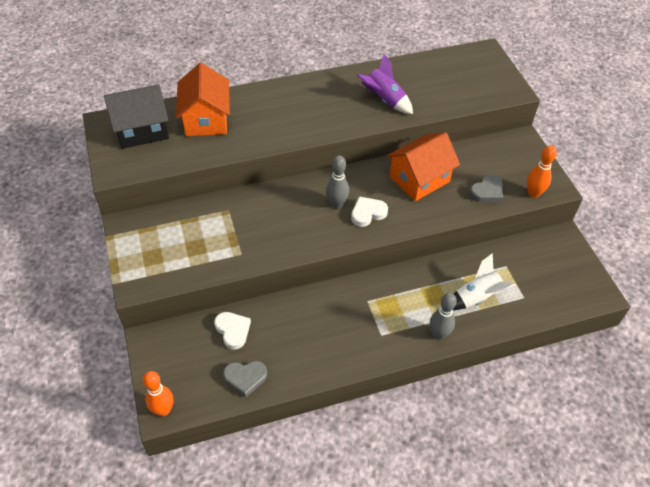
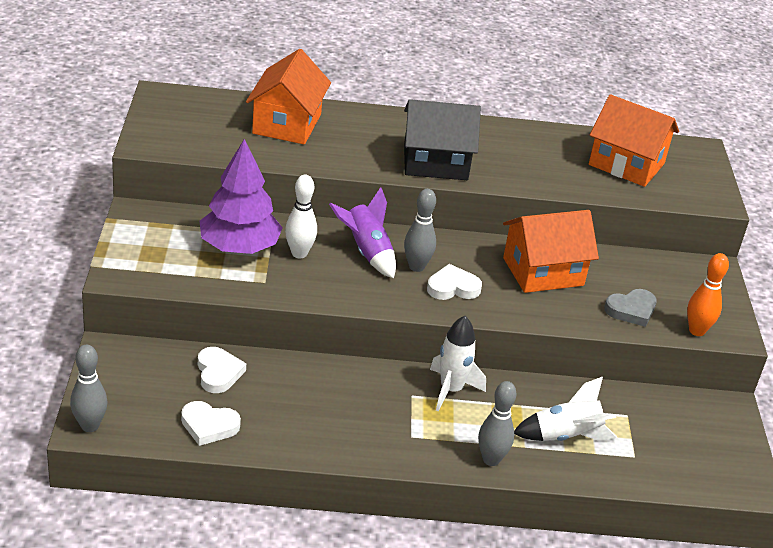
camera: 15 degrees right, 15 degrees down
black house [104,84,169,149] -> black house moved to [404,99,481,180]
orange bowling pin [143,371,173,416] -> grey bowling pin [70,345,107,432]
grey heart [223,361,267,397] -> white heart [181,401,241,446]
purple rocket [357,54,413,114] -> purple rocket moved to [329,187,396,278]
none -> purple tree [200,139,282,254]
none -> white bowling pin [285,175,317,258]
none -> white rocket [430,316,486,412]
none -> orange house [589,94,679,187]

